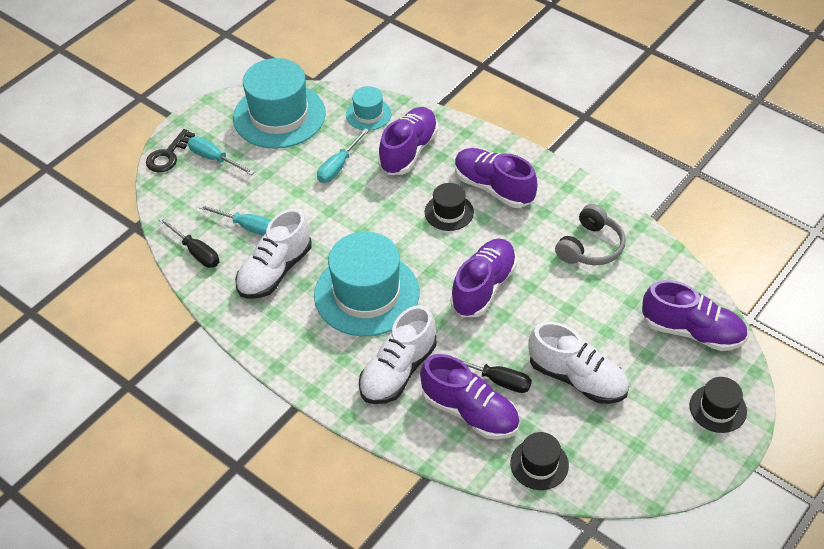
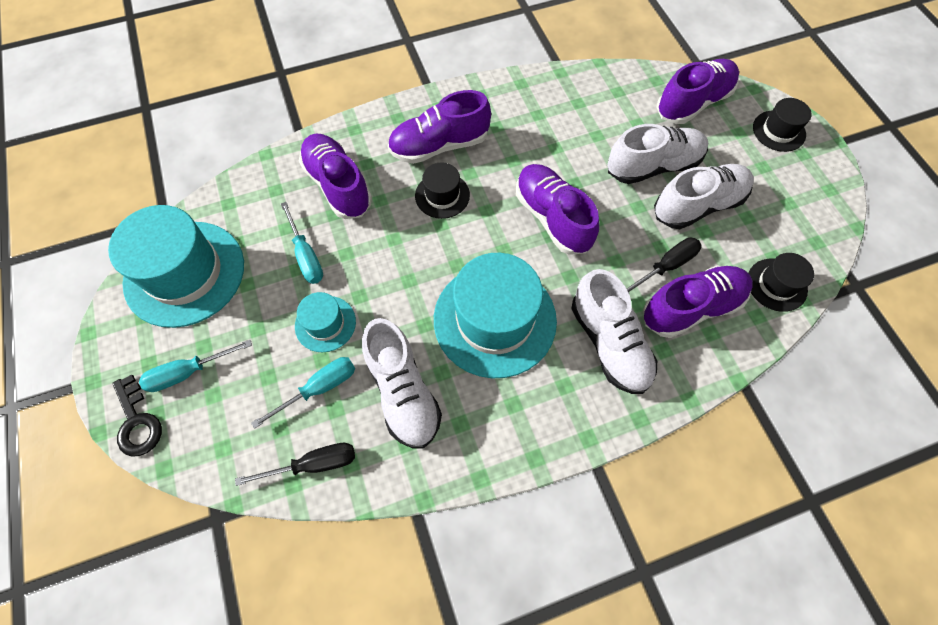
camera: 60 degrees left, 15 degrees up
turquoise hat [346,86,392,130] -> turquoise hat moved to [295,292,356,352]
grey headphones [555,204,626,265] -> none
none -> white shoe [607,124,708,184]

